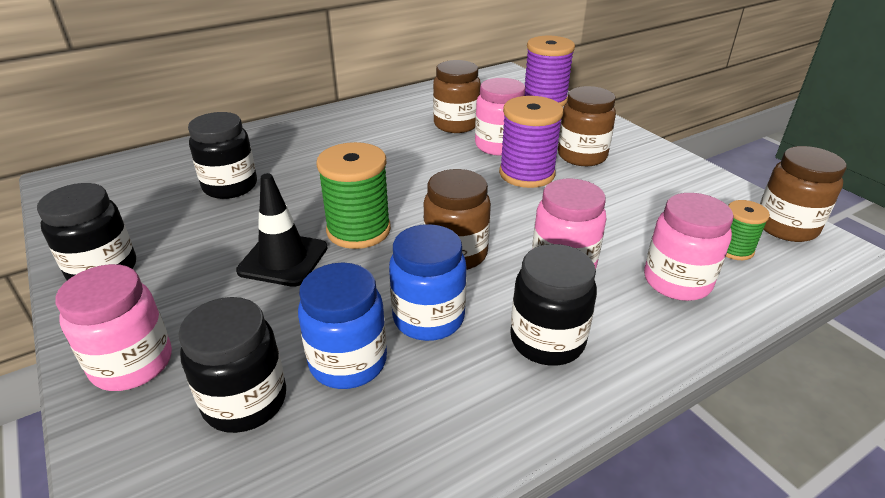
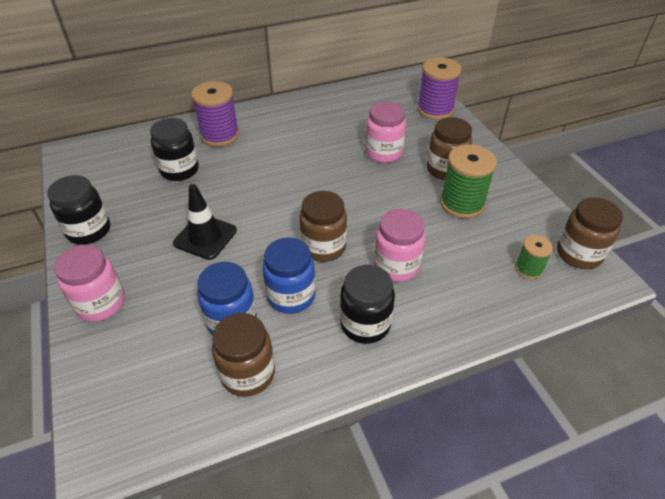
camera: 10 degrees right, 10 degrees up
black jar [179,297,286,433] -> none
green spool [316,142,391,249] -> green spool moved to [440,144,497,219]
brown jar [433,60,481,133] -> brown jar moved to [212,313,275,397]
purple spool [499,96,564,188] -> purple spool moved to [191,81,239,147]
pink jar [644,193,734,301] -> none

